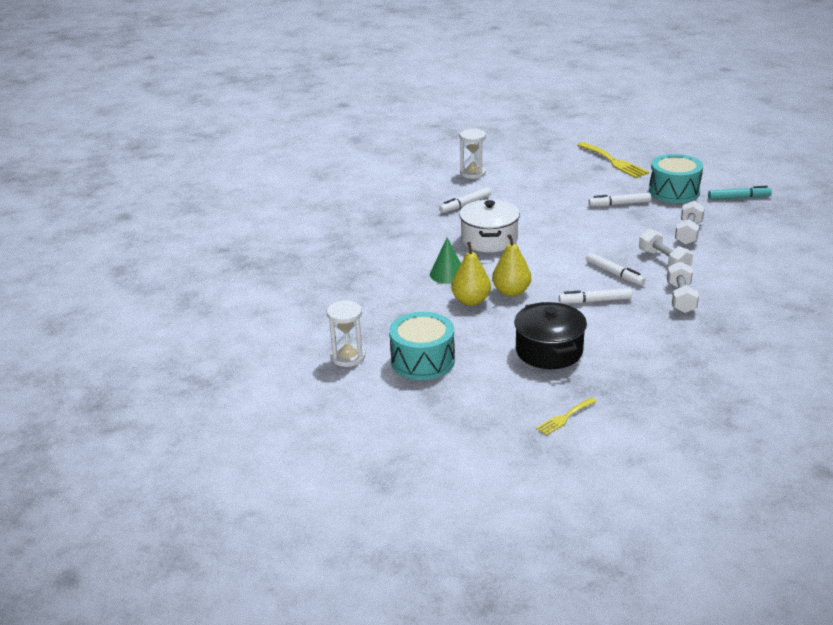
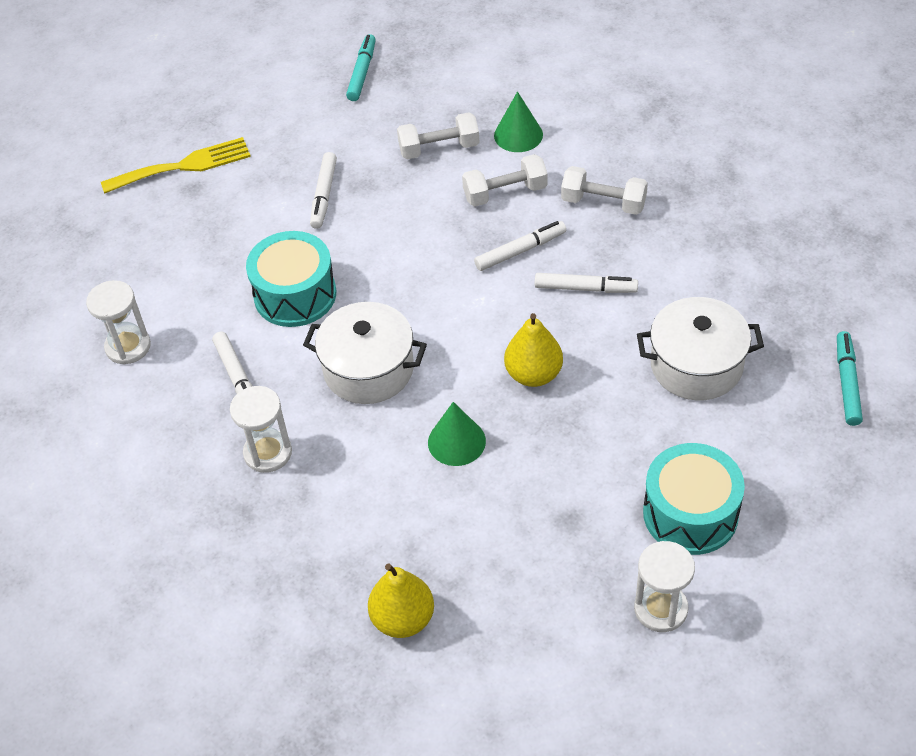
camera: 75 degrees left, 20 degrees up
yellow pear [451,242,491,306] -> yellow pear moved to [368,563,434,638]
black pot [514,302,587,369] -> white pot [637,297,764,400]
yellow fork [536,398,597,436] -> turquoise marker [837,331,863,426]
white marker [559,288,632,304] -> white marker turned 90 degrees counterclockwise [535,273,638,293]
turquoise drum [649,154,703,203] -> turquoise drum moved to [246,231,336,327]
white dumbbell [675,201,705,245] -> white dumbbell turned 45 degrees counterclockwise [397,113,480,159]
none -> white hourglass [230,386,292,473]
none -> green cone [494,91,543,152]

